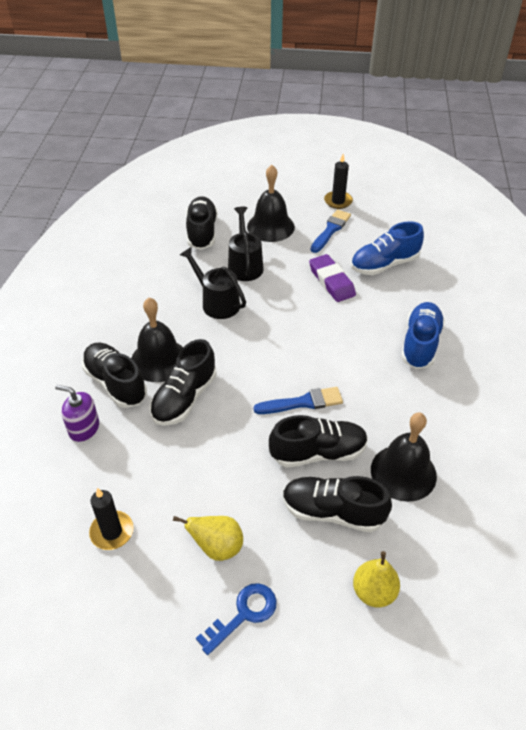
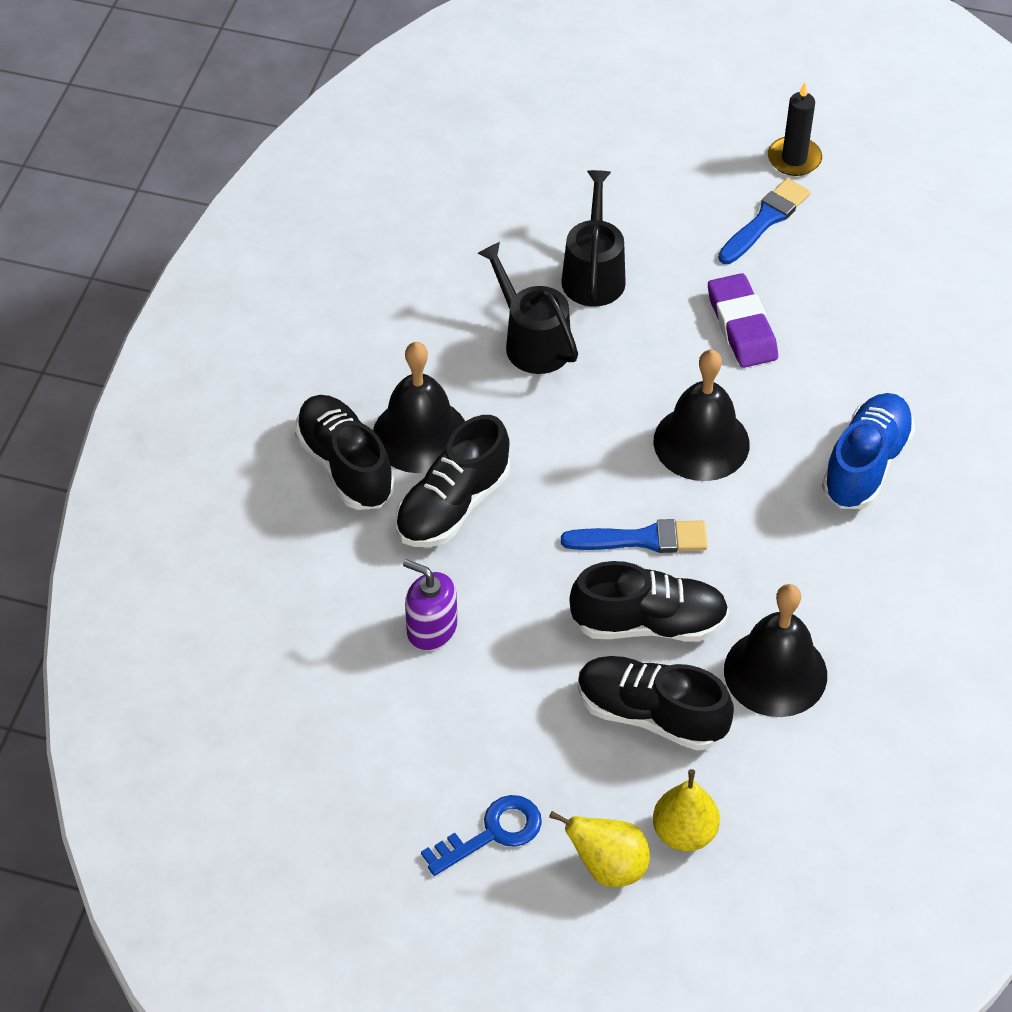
camera: 10 degrees right, 5 degrees up
purple soap dispenser [55,385,99,442] -> purple soap dispenser moved to [403,559,457,650]
black candle [89,488,133,550] -> none
yellow pear [173,516,243,561] -> yellow pear moved to [549,811,650,887]
black shoe [186,196,217,250] -> none
black bell [247,165,295,242] -> black bell moved to [653,350,750,481]
blue shoe [351,221,424,275] -> none

